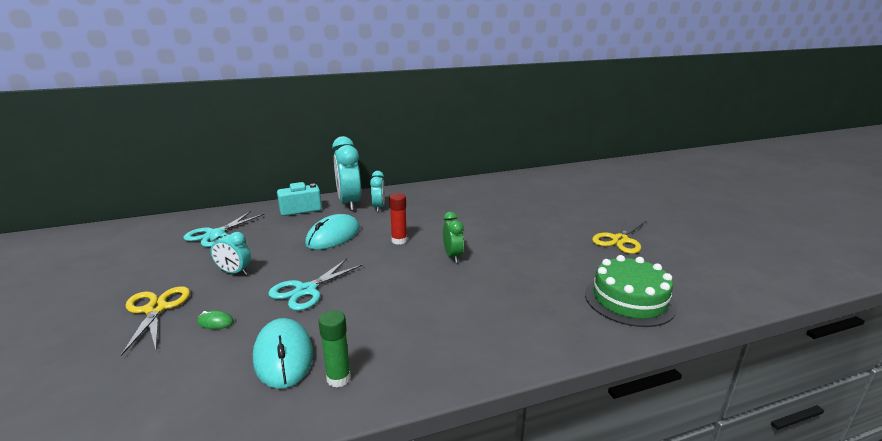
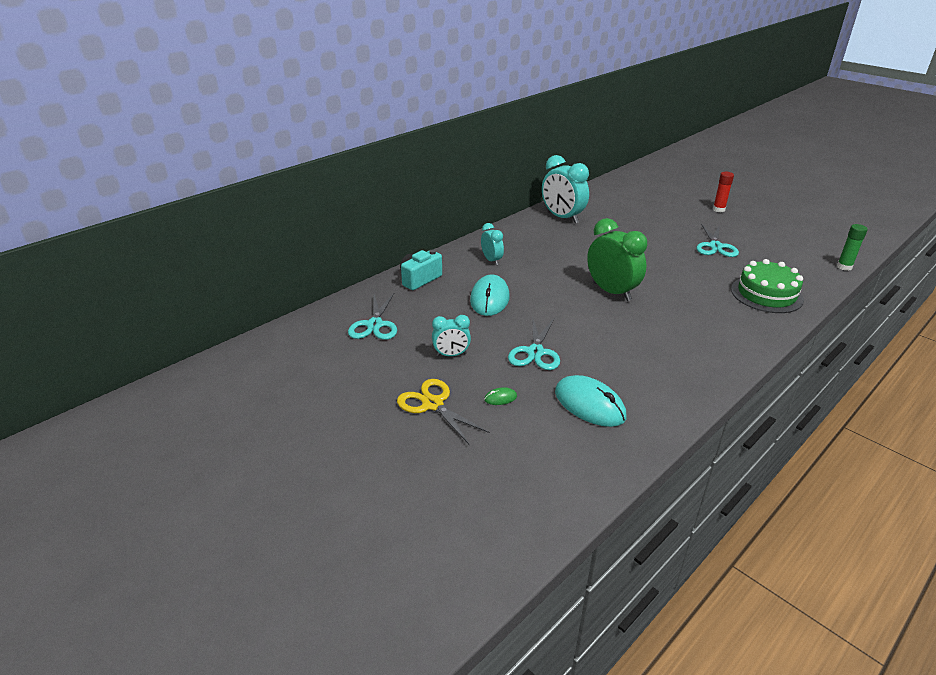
camera: 25 degrees left, 10 degrees up
green glue stick [319,310,351,387] -> green glue stick moved to [837,224,868,271]
turquoise clock [332,136,361,211] -> turquoise clock moved to [542,155,589,223]
red glue stick [389,193,407,245] -> red glue stick moved to [713,172,734,212]
green clock [443,212,464,263] -> green clock [587,218,647,301], size x1.82
yellow scissors [592,219,646,254] -> turquoise scissors [696,224,739,257]

